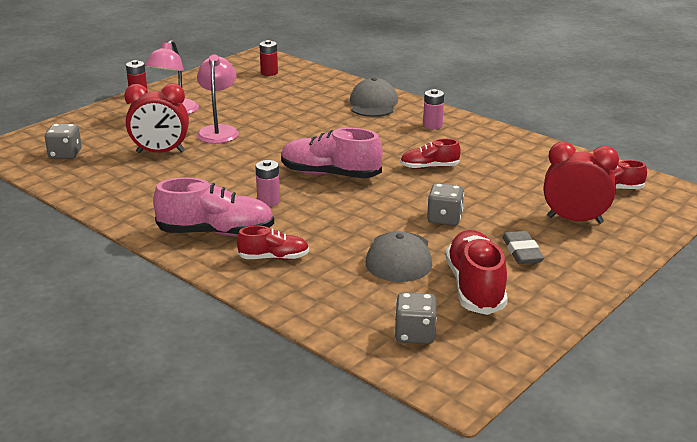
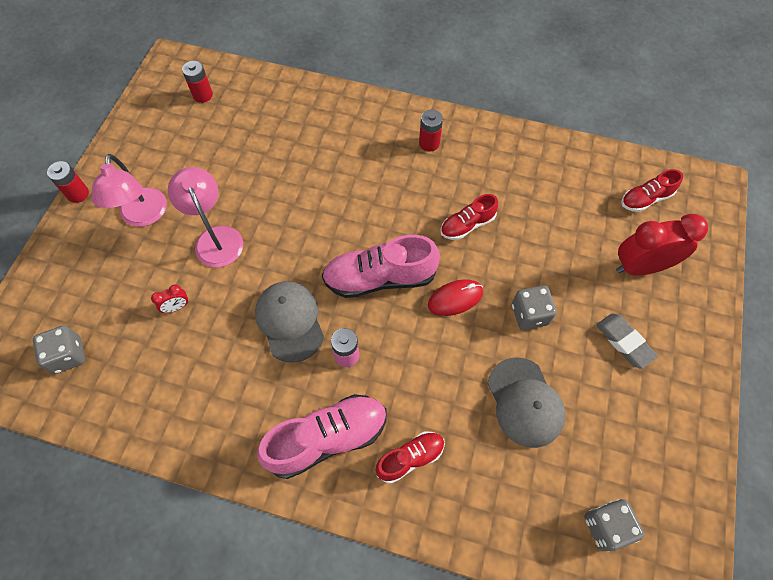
camera: 25 degrees left, 35 degrees up
red clock [124,83,189,153] -> red clock [151,285,188,313], size x0.44
grey cap [350,78,398,117] -> grey cap moved to [255,281,324,362]
pink battery [423,89,444,129] -> red battery [419,110,443,151]
red shoe [446,230,508,315] -> none
none -> red mouse [428,279,483,316]

